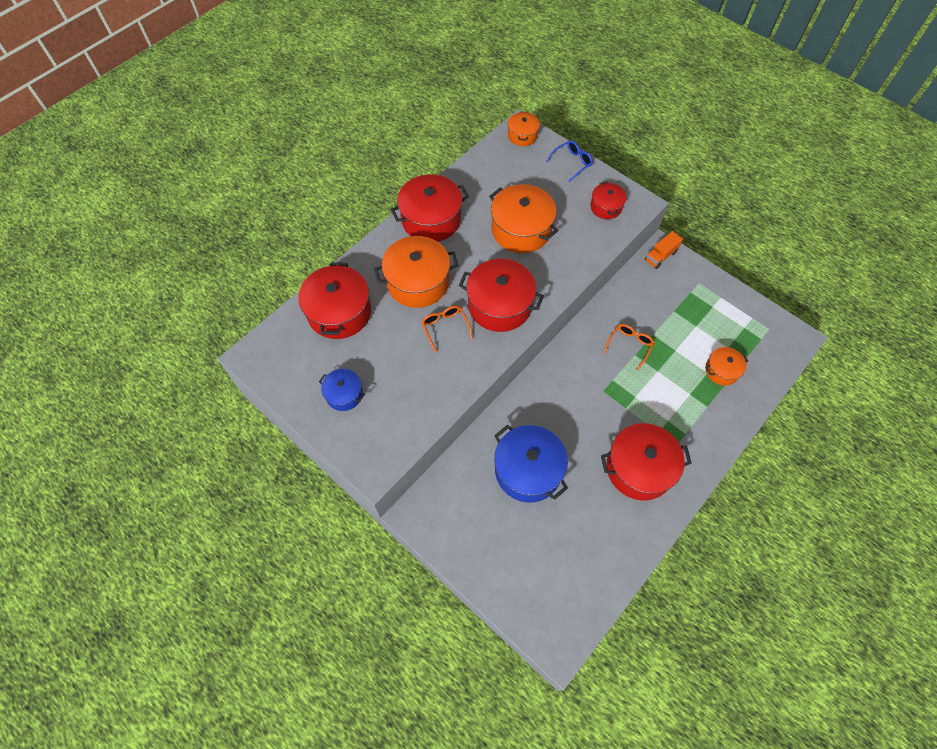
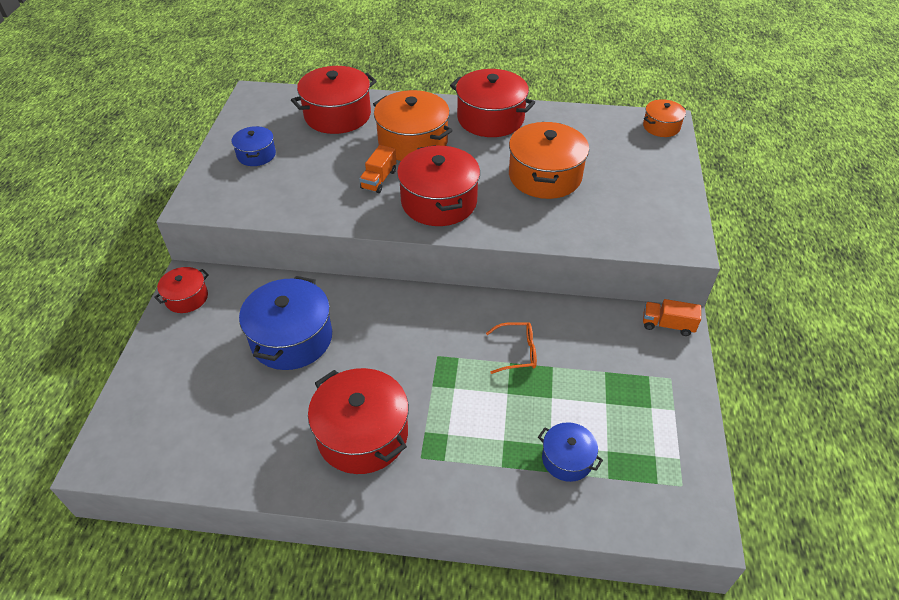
camera: 55 degrees right, 15 degrees down
orange glasses [422,306,473,353] -> orange truck [359,145,396,193]
blue glasses [546,140,593,182] -> none
red pot [590,182,626,219] -> red pot moved to [154,267,209,313]
orange pot [705,347,748,386] -> blue pot [538,422,603,482]

